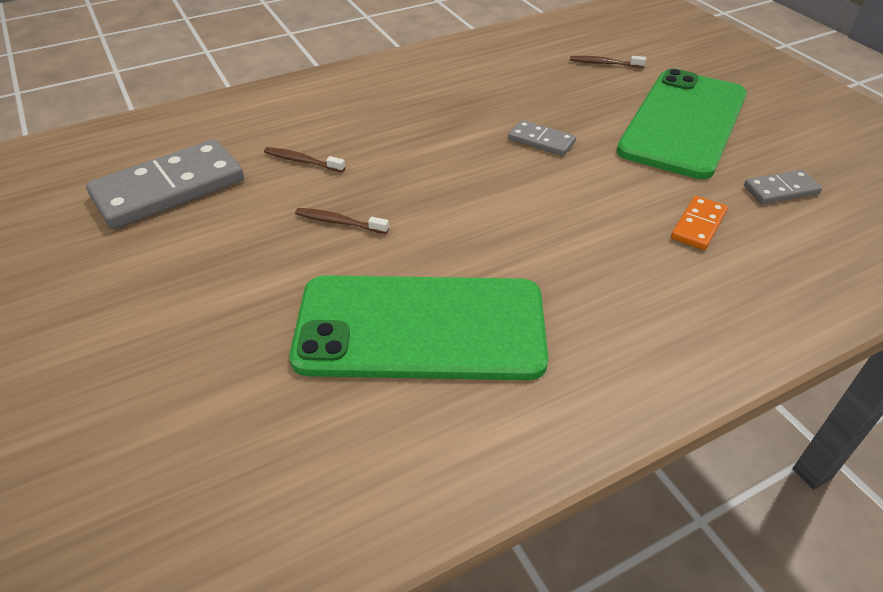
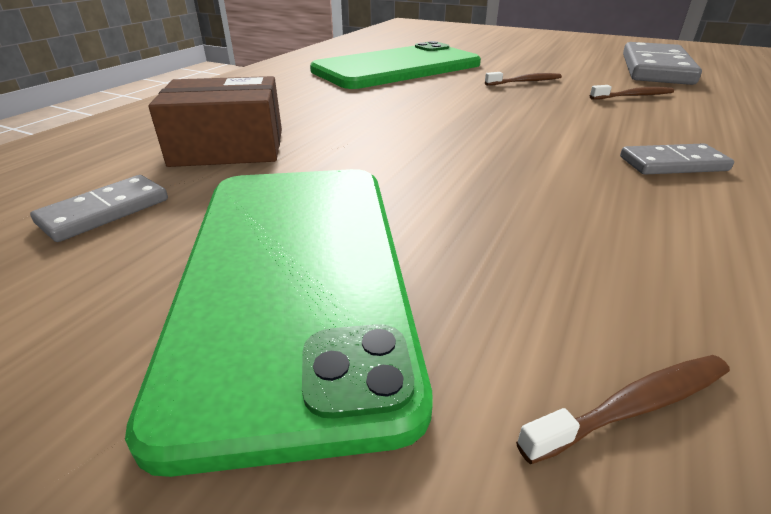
camera: 145 degrees right, 10 degrees down
grey domino [508,120,576,156] -> grey domino moved to [620,143,734,175]
orange domino [671,196,728,250] -> brown box [148,76,282,167]

